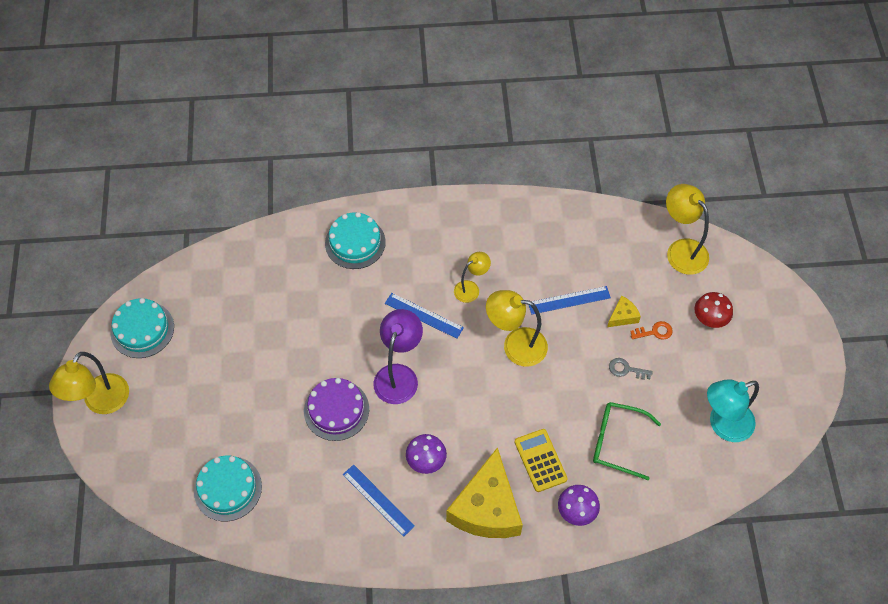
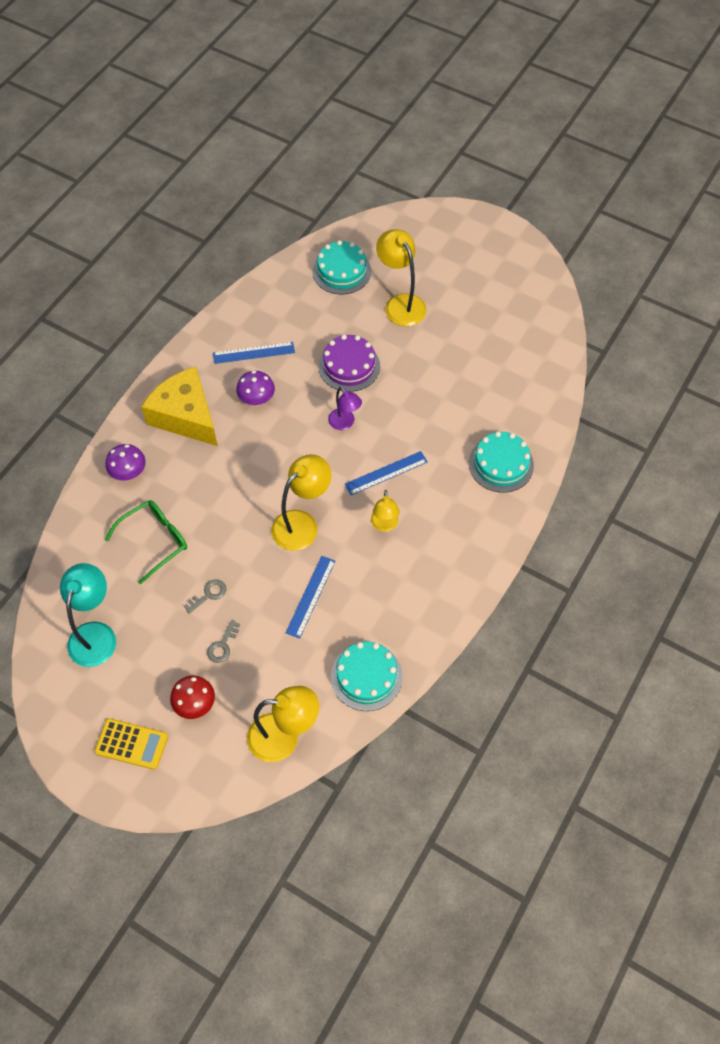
camera: 125 degrees right, 0 degrees up
yellow lamp [49,352,129,414] -> yellow lamp moved to [376,229,427,326]
turquoise cake [110,298,174,358] -> turquoise cake moved to [331,641,403,711]
purple lamp [373,309,423,404] -> purple lamp [328,387,362,430], size x0.60
yellow calculator [515,429,568,492] -> yellow calculator moved to [94,718,168,770]
yellow cheese [607,296,641,327] -> none
orange key [630,321,673,340] -> grey key [207,620,240,663]

